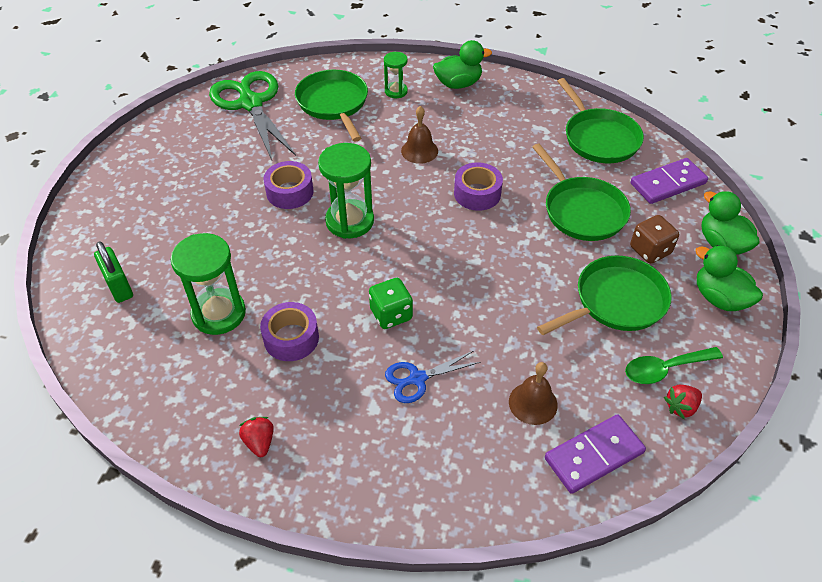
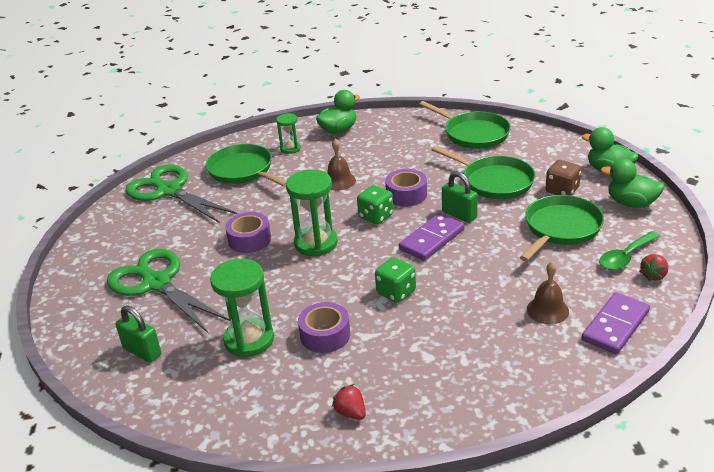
camera: 20 degrees left, 15 degrees down
blue scissors [385,351,480,403] -> none
purple domino [630,158,708,204] -> purple domino moved to [399,213,464,261]
none -> green scissors [107,249,230,334]
none -> green dice [357,185,393,224]
none -> green padlock [442,171,478,223]

